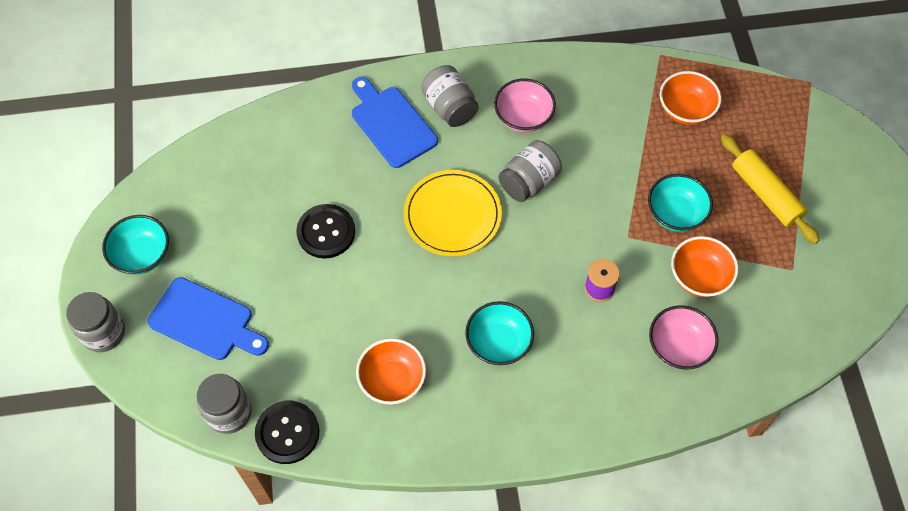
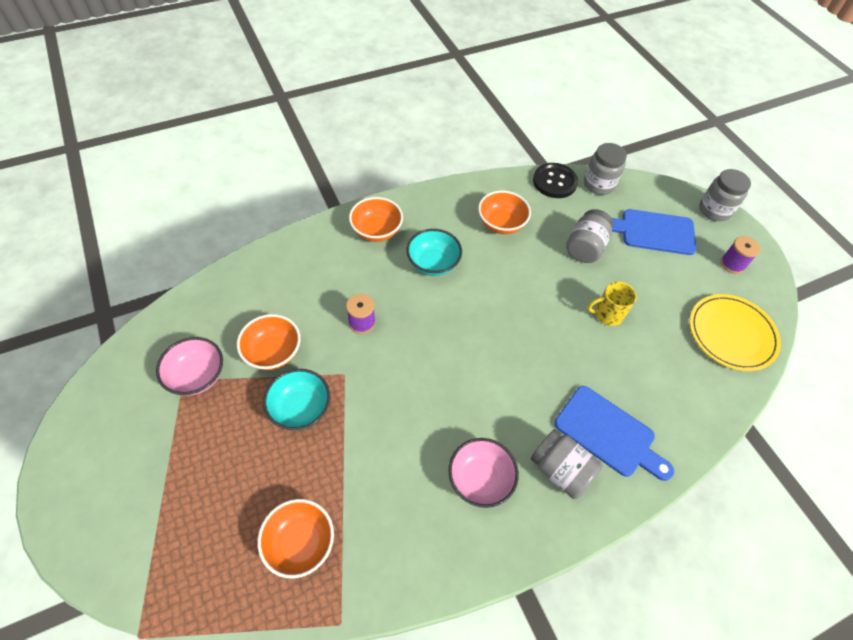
camera: 160 degrees right, 5 degrees down
turquoise bowl [102,215,169,275] -> purple spool [720,236,760,274]
black button [296,204,355,258] -> yellow mug [587,281,637,326]
yellow plate [404,170,502,256] -> yellow plate moved to [690,294,781,371]
grey jar [498,140,562,202] -> grey jar moved to [566,209,613,263]
pink bowl [649,305,719,369] -> pink bowl moved to [156,337,223,396]
yellow rolling pin [721,134,820,244] -> none
none -> orange bowl [349,197,403,242]

